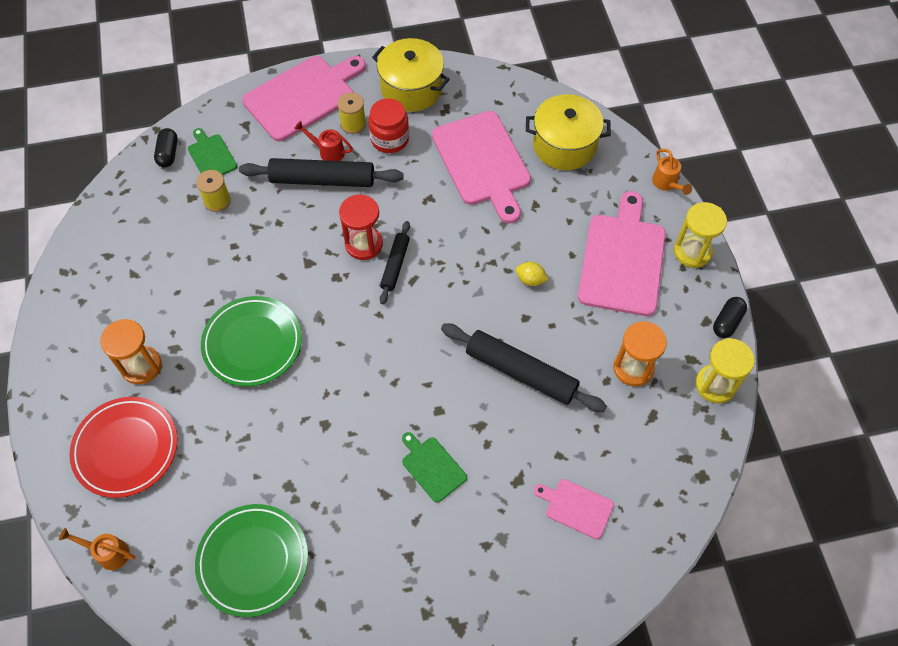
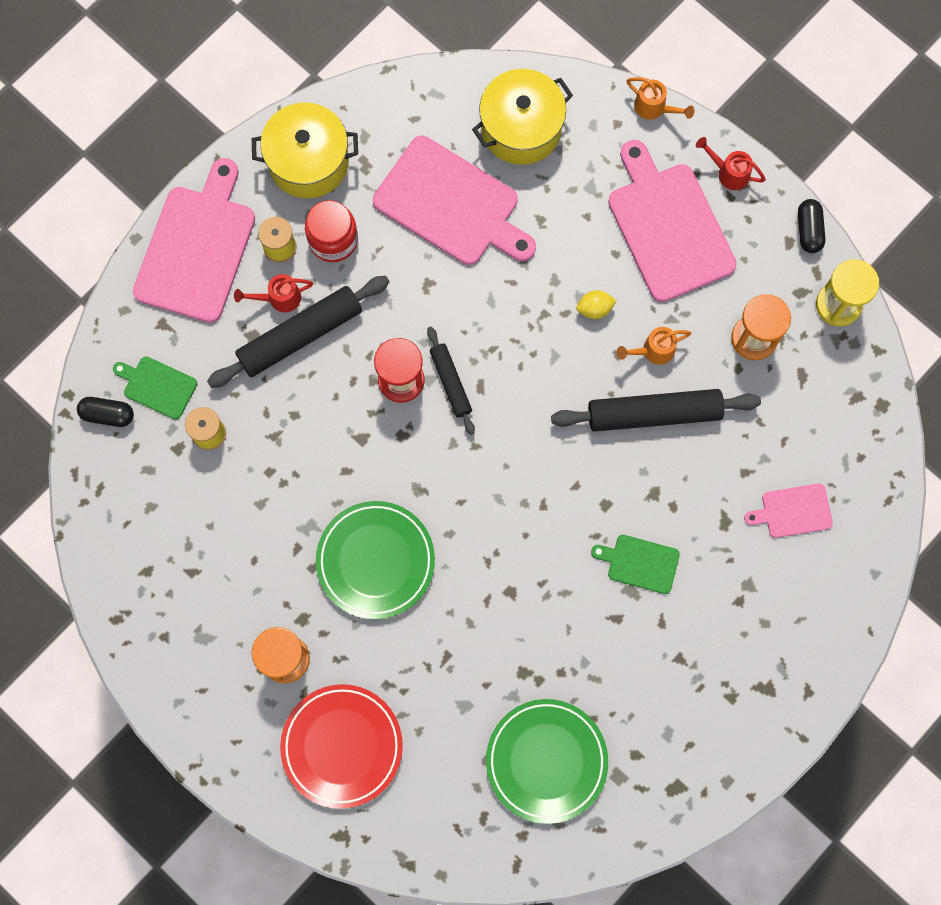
camera: 35 degrees left, 15 degrees up
orange watering can [59,528,135,570] -> orange watering can moved to [617,327,691,364]
black capsule [154,128,178,168] -> black capsule turned 45 degrees counterclockwise [77,397,134,427]
yellow hourglass [674,202,727,268] -> red watering can [696,137,766,190]

